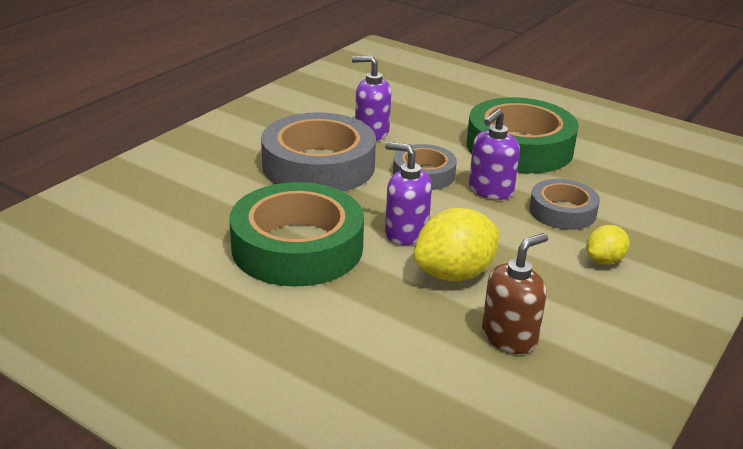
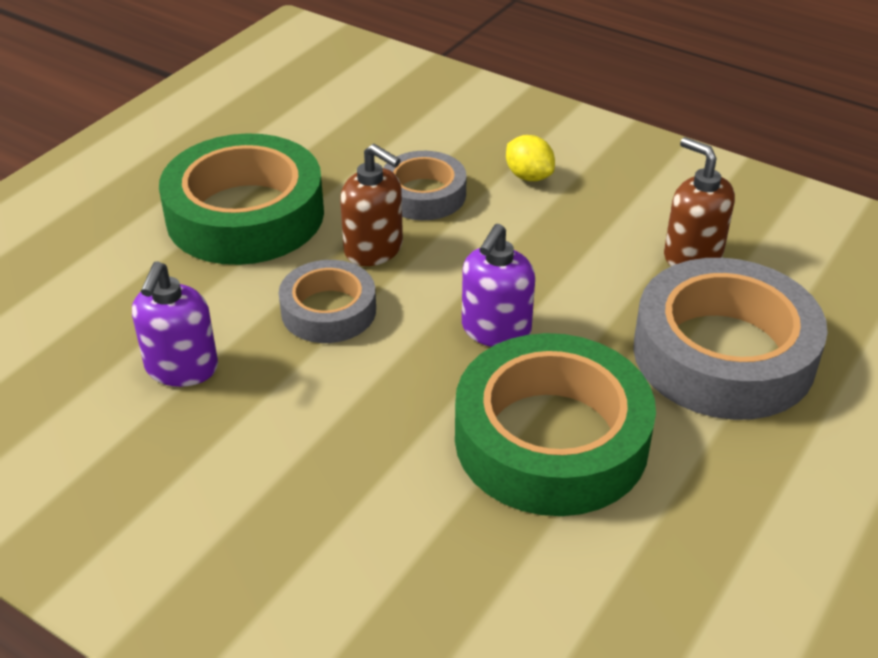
camera: 90 degrees left, 10 degrees up
grey tape [261,112,376,192] -> grey tape moved to [633,258,828,420]
yellow lemon [414,208,499,282] -> none
purple soap dispenser [469,109,520,200] -> brown soap dispenser [340,144,403,266]

